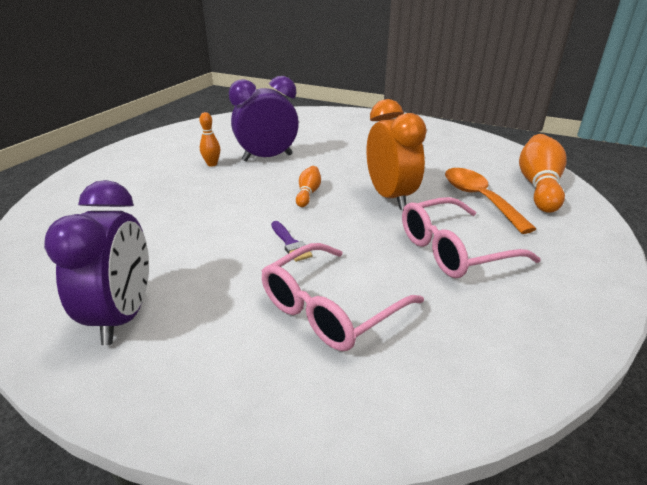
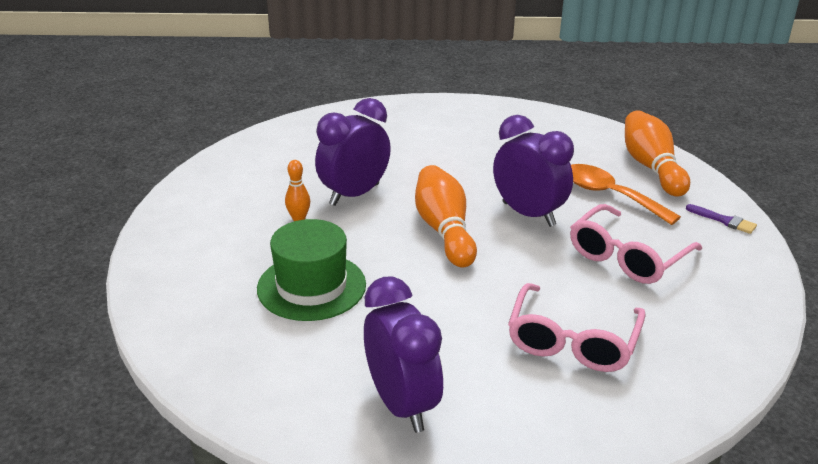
camera: 25 degrees left, 0 degrees up
purple brush [271,221,313,262] -> purple brush moved to [686,204,757,234]
orange bowling pin [296,166,321,207] -> orange bowling pin [415,165,477,268], size x1.98
orange clock [366,99,427,210] -> purple clock [493,115,574,227]
none -> green hat [257,219,366,321]

